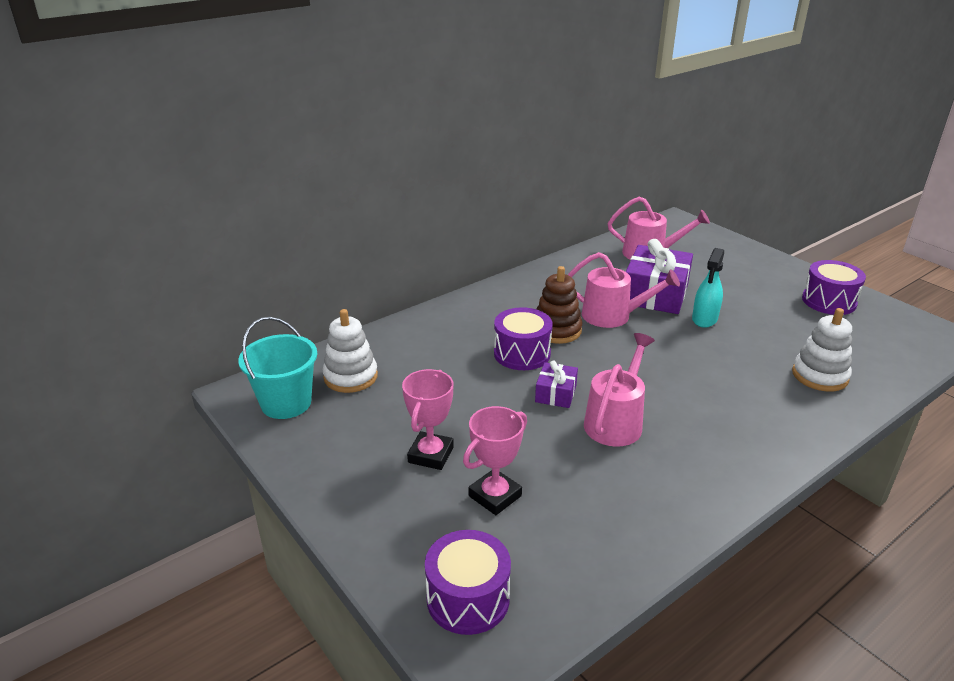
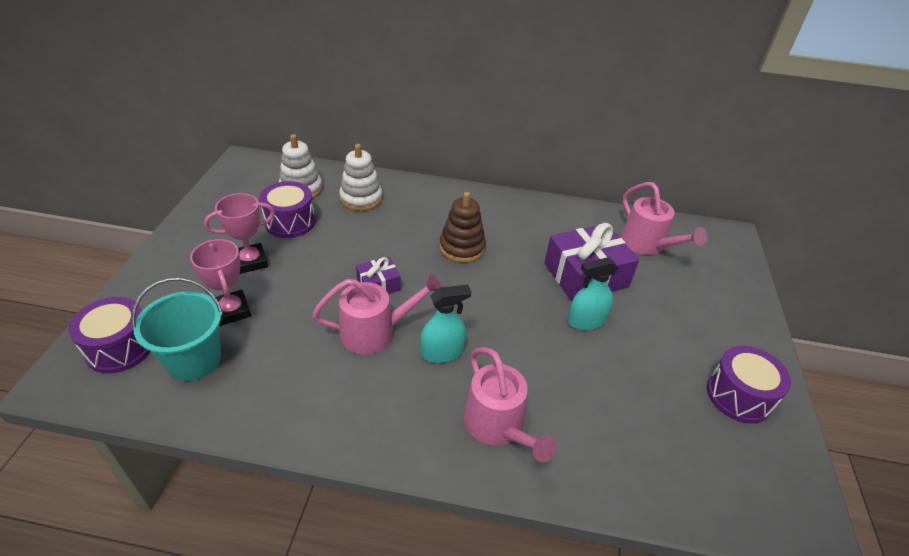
camera: 45 degrees right, 10 degrees up
turquoise bucket [238,317,317,419] -> turquoise bucket moved to [131,277,223,381]
pink trophy [463,406,527,515] -> pink trophy turned 60 degrees clockwise [190,239,251,326]
purple drum [494,307,553,370] -> purple drum moved to [259,181,316,238]
pink watering can [568,252,680,328] -> pink watering can moved to [464,347,557,462]
white stacking toy [792,308,852,391] -> white stacking toy moved to [339,144,383,211]
none -> turquoise spray bottle [421,285,471,363]

